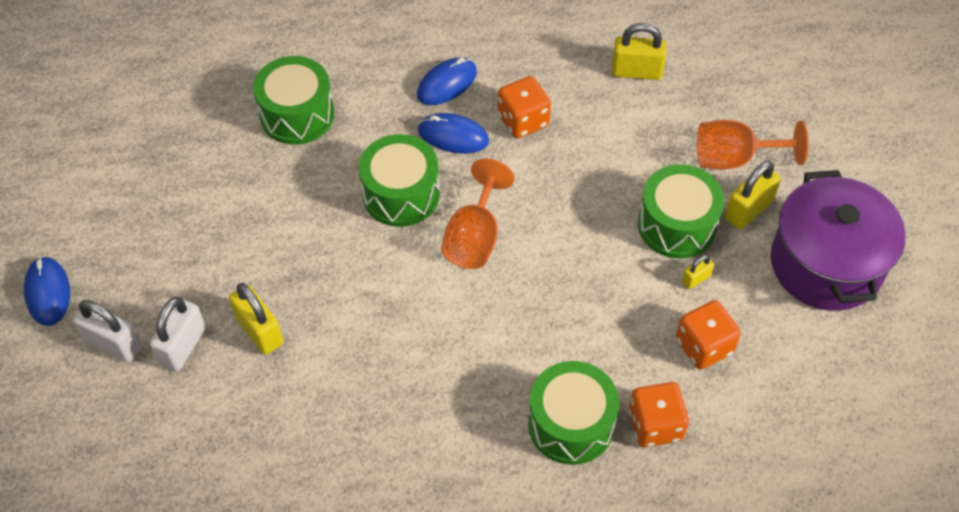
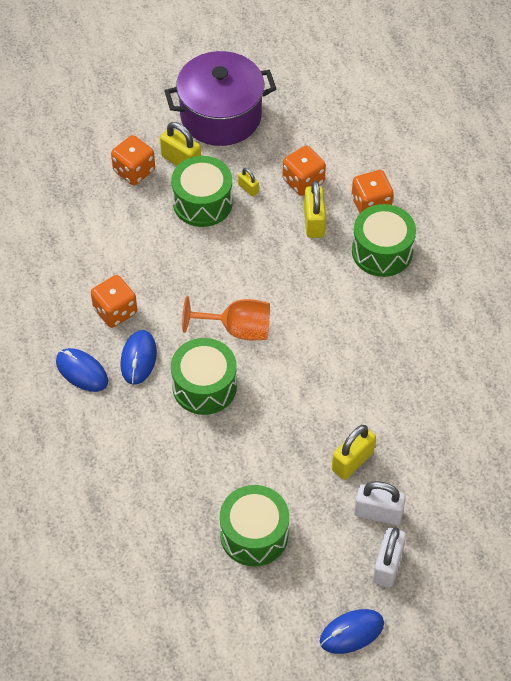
camera: 100 degrees left, 0 degrees up
green drum [253,56,334,145] -> green drum moved to [220,485,289,566]
yellow padlock [612,23,667,80] -> yellow padlock moved to [304,181,326,238]
orange goblet [697,120,809,170] -> orange dice [111,135,155,185]

